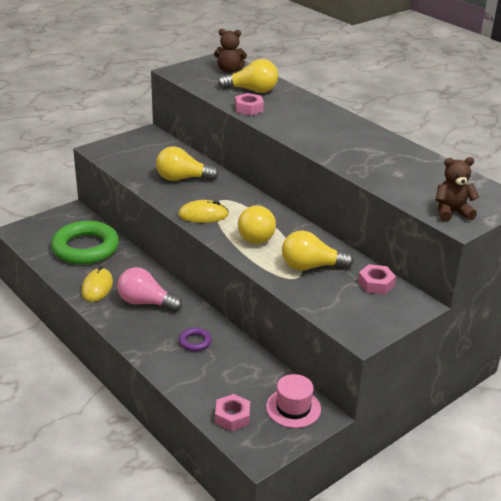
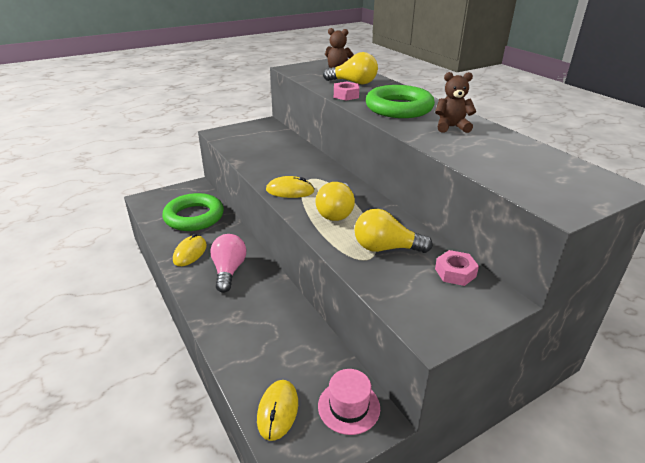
camera: 10 degrees right, 0 degrees up
pink light bulb [117,267,182,312] -> pink light bulb turned 60 degrees clockwise [210,234,246,293]
yellow light bulb [156,146,219,181] -> none
purple ring [179,328,211,351] -> none
pink nut [215,394,250,431] -> yellow mouse [257,380,298,441]
brown teddy bear [436,157,479,222] -> brown teddy bear moved to [435,72,476,133]
none -> green ring [366,85,435,118]

